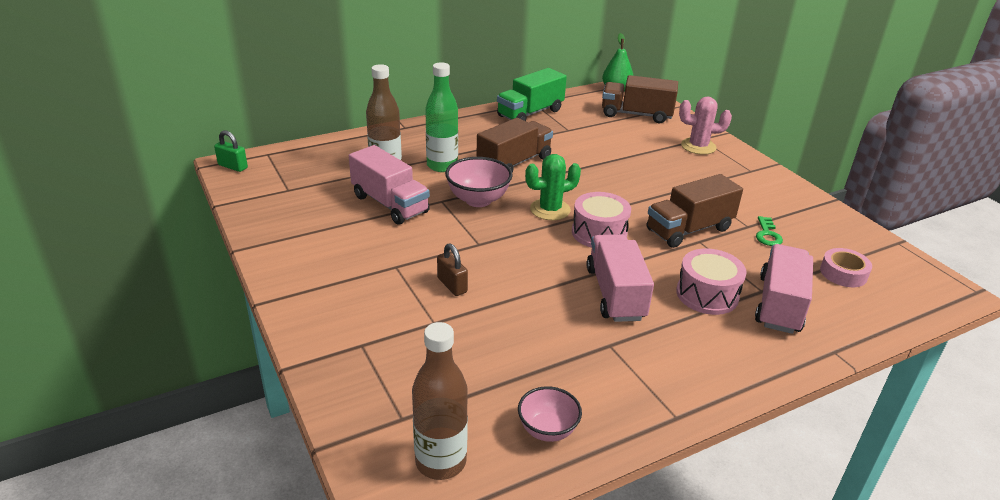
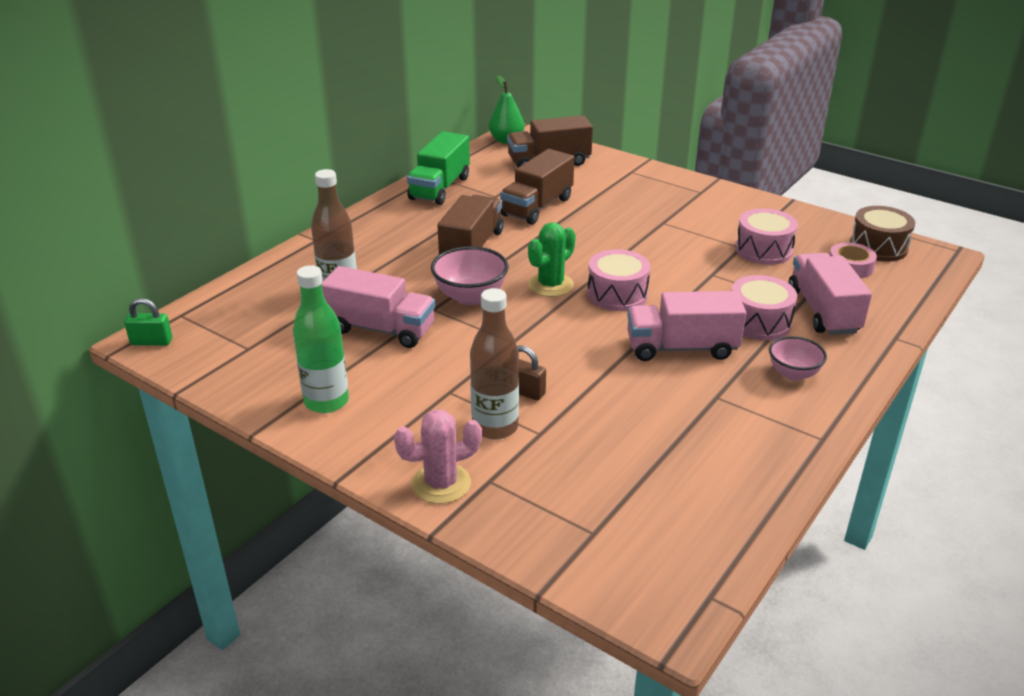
camera: 25 degrees left, 0 degrees up
brown bottle [412,322,468,480] -> brown bottle moved to [470,288,519,440]
green bottle [425,62,458,172] -> green bottle moved to [293,265,349,413]
pink bowl [518,386,582,442] -> pink bowl moved to [769,336,827,381]
pink truck [587,234,654,322] -> pink truck turned 60 degrees counterclockwise [627,291,746,361]
brown truck [647,174,743,248] -> brown truck moved to [500,149,574,225]
pink cactus [679,96,732,155] -> pink cactus moved to [394,410,482,504]
green key [756,216,783,246] -> pink drum [735,208,798,265]
none -> brown drum [850,206,915,262]

